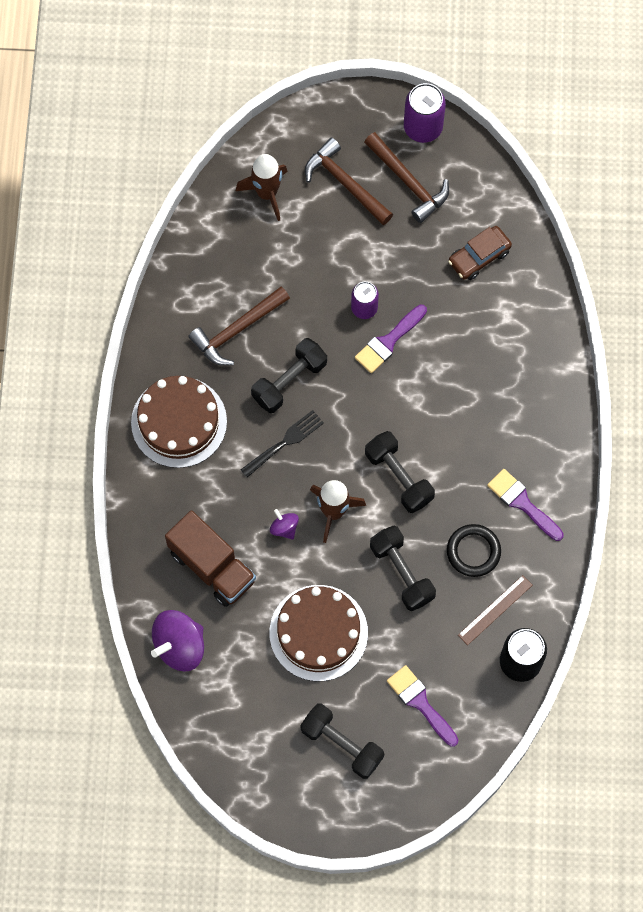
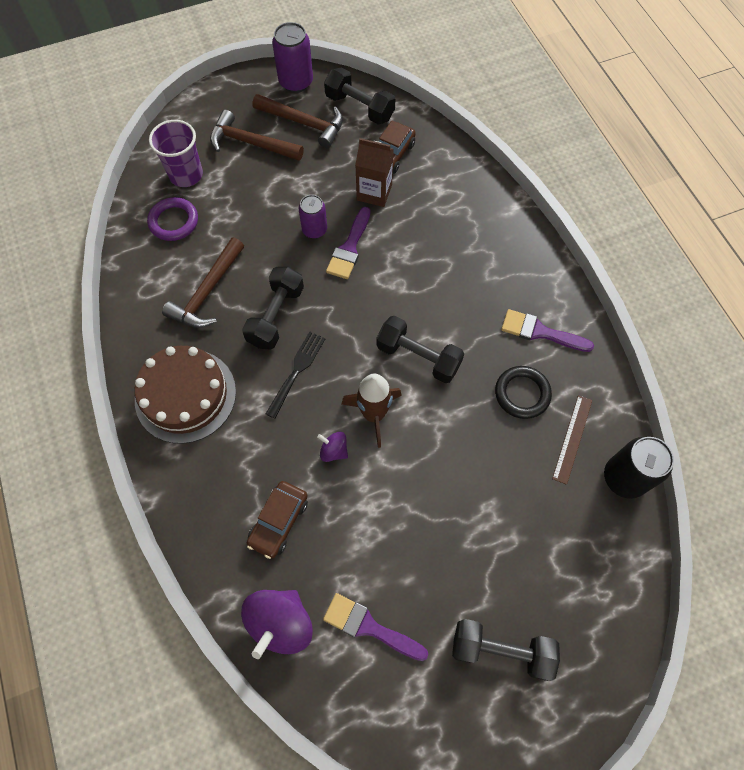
camera: 25 degrees left, 5 degrees down
brown truck [165,510,256,607] -> brown car [247,481,308,559]
brown rocket [236,154,288,221] -> purple cup [149,120,203,187]
brown cake [270,585,368,681] -> none
black dumbbell [370,526,436,611] -> black dumbbell moved to [324,67,395,124]
purple brush [387,665,458,747] -> purple brush moved to [323,593,428,661]
none -> purple ring [147,197,198,241]
none -> brown carton [355,138,394,207]

